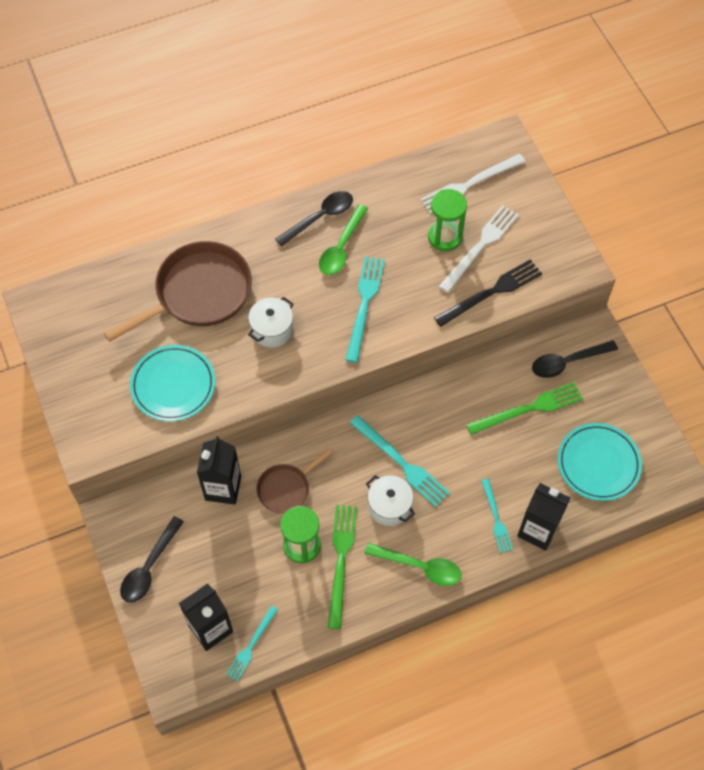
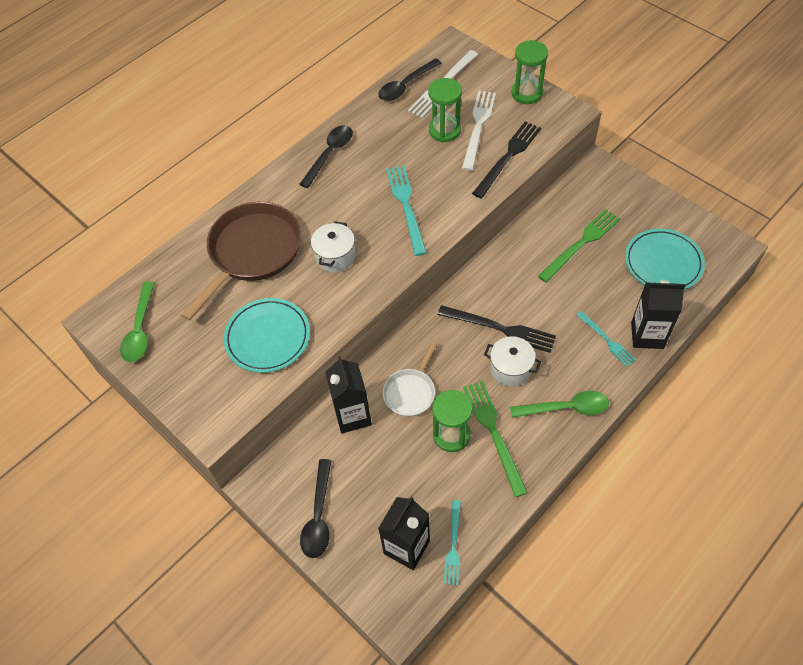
camera: 20 degrees left, 5 degrees down
brown pan [256,449,332,513] -> white pan [383,341,437,417]
green spoon [319,204,368,275] -> green spoon moved to [120,282,154,362]
turquoise fork [350,415,450,507] -> black fork [437,305,556,353]
black spoon [532,340,618,378] -> black spoon moved to [378,58,442,101]
none -> green hourglass [511,40,548,104]

